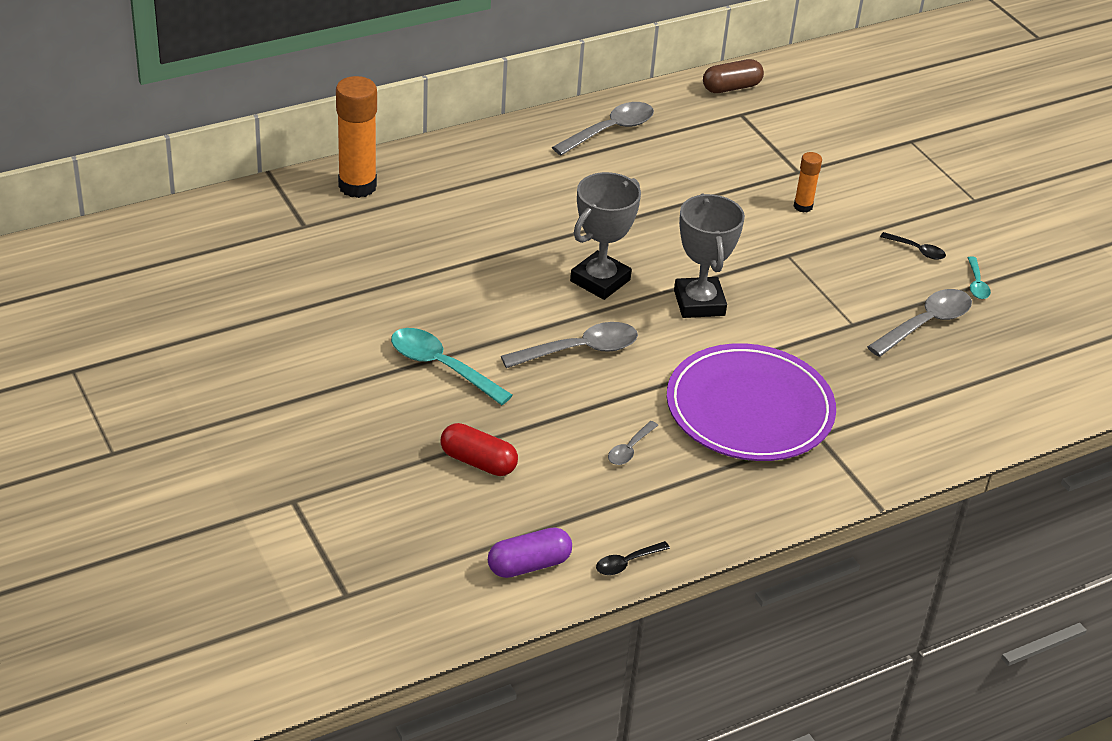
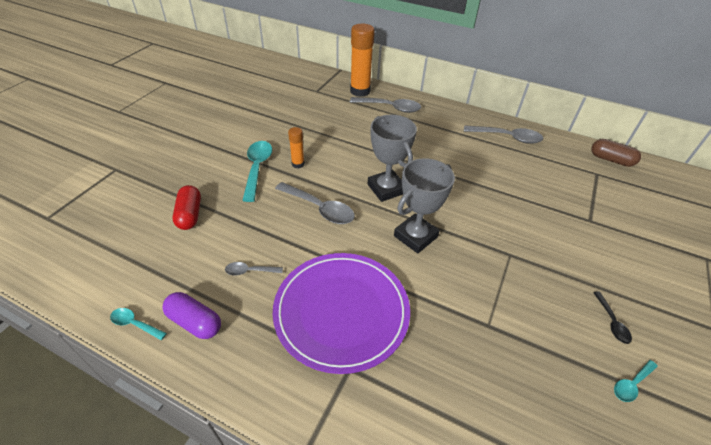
camera: 55 degrees right, 5 degrees up
purple capsule [488,528,572,578] -> purple capsule moved to [162,292,221,339]
grey trophy [570,172,641,300] -> grey trophy turned 60 degrees clockwise [368,115,417,202]
black spoon [596,541,670,575] -> turquoise spoon [110,308,167,340]
orange glue stick [794,152,822,213] -> orange glue stick moved to [288,127,305,168]
grey spoon [867,289,972,357] -> grey spoon moved to [350,97,421,113]

